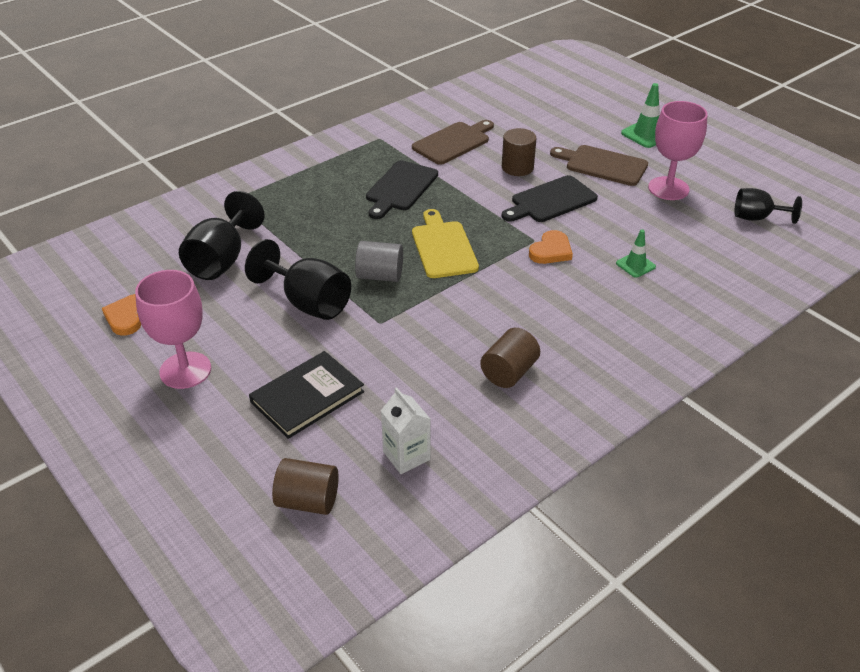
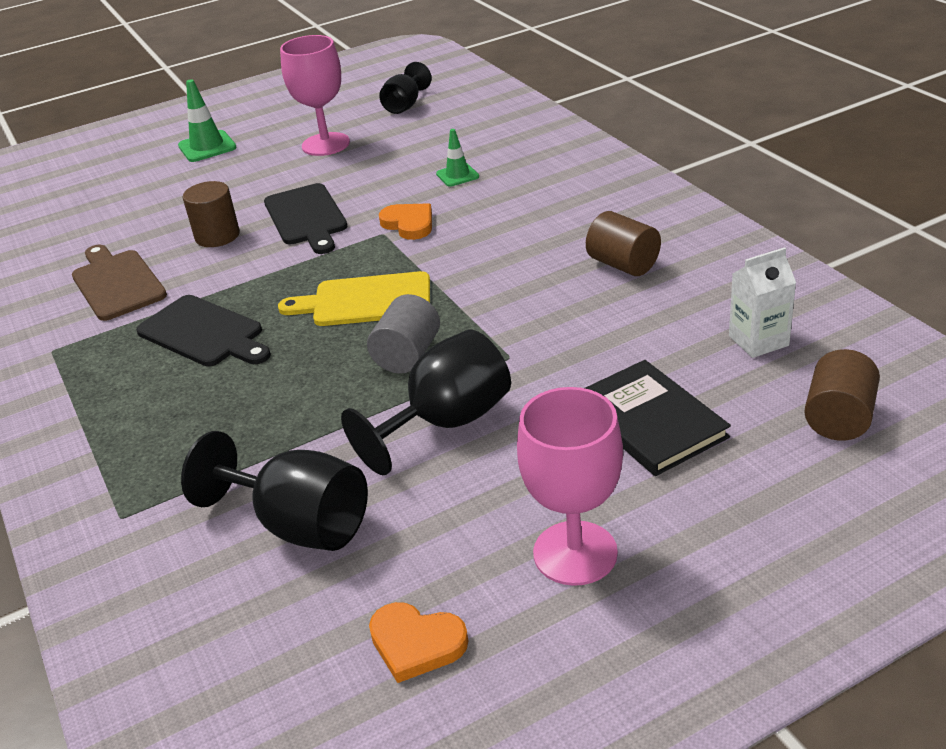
camera: 75 degrees left, 5 degrees down
brown cutting board [550,145,648,186] -> none

